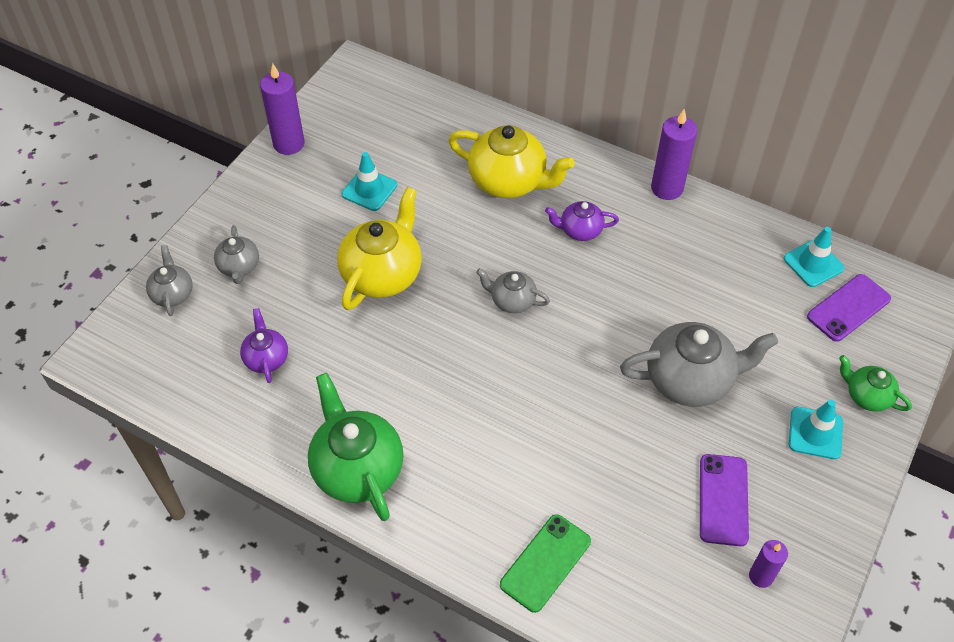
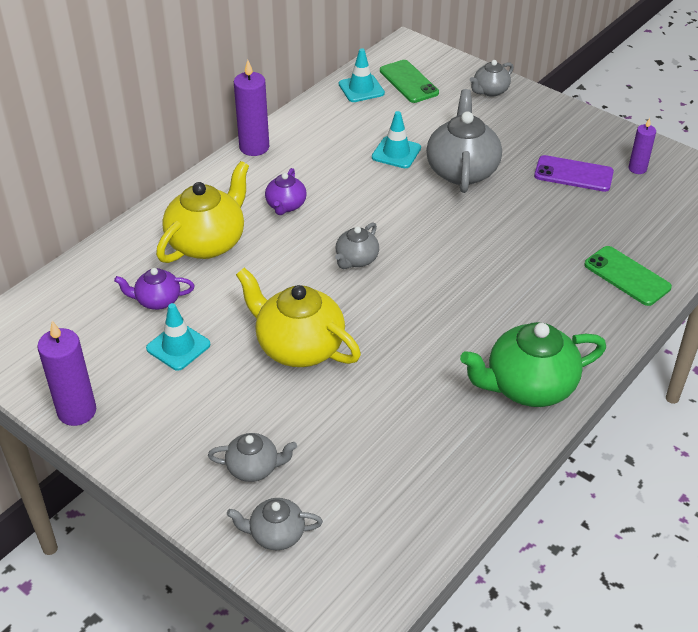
camera: 80 degrees left, 10 degrees down
purple teapot [240,308,288,383] -> purple teapot moved to [114,268,195,310]
turquoise traffic cone [789,400,843,459] -> turquoise traffic cone moved to [372,111,421,168]
purple phone [807,274,891,342] -> green phone [380,60,439,103]
green teapot [839,355,912,412] -> grey teapot [470,60,514,97]

